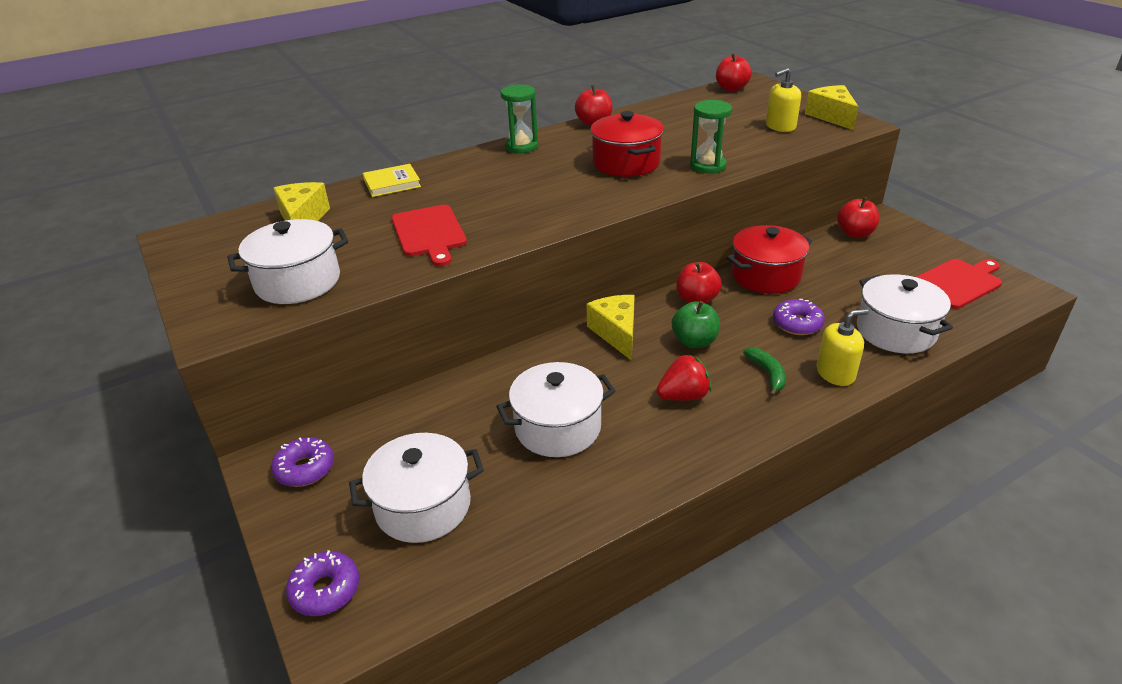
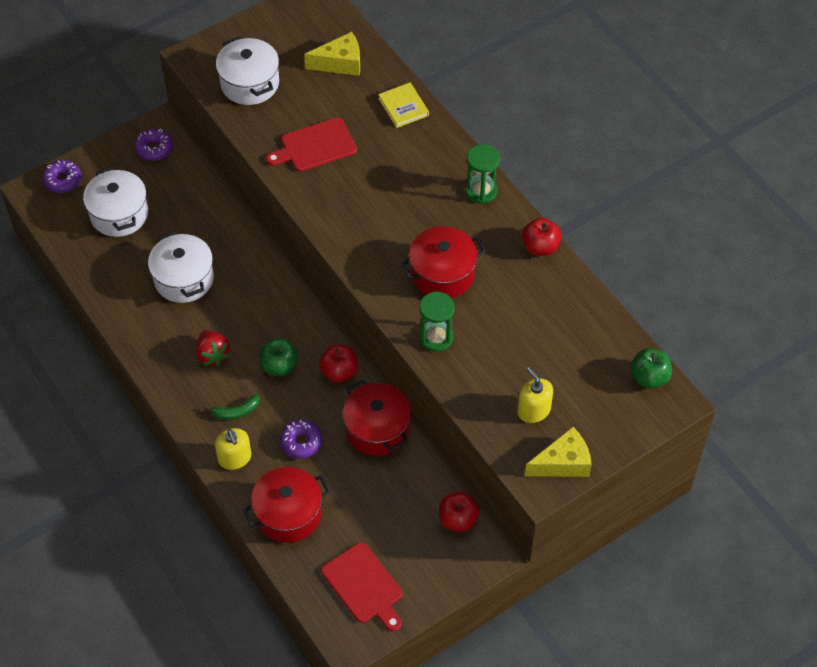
camera: 85 degrees right, 20 degrees up
yellow cheese [587,295,635,361] -> none
red apple [716,53,752,91] -> green apple [630,348,672,389]
white pot [857,274,953,354] -> red pot [243,467,331,543]

